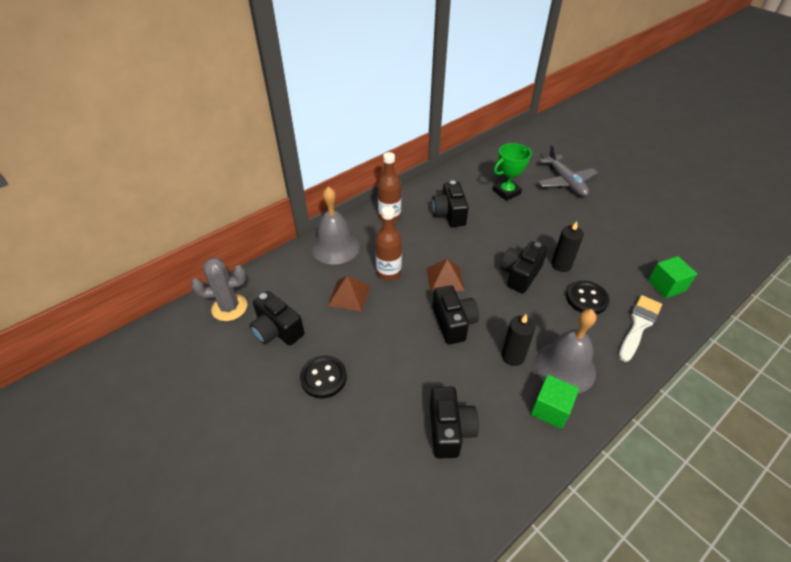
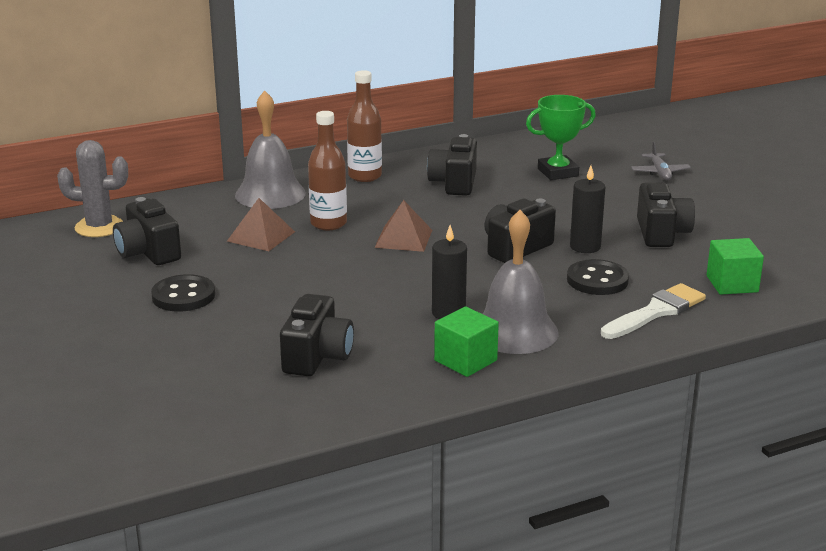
camera: 15 degrees right, 20 degrees down
black camera [433,285,479,344] -> black camera moved to [637,183,695,247]
grey plane [538,144,598,197] -> grey plane [631,142,691,180], size x0.57

